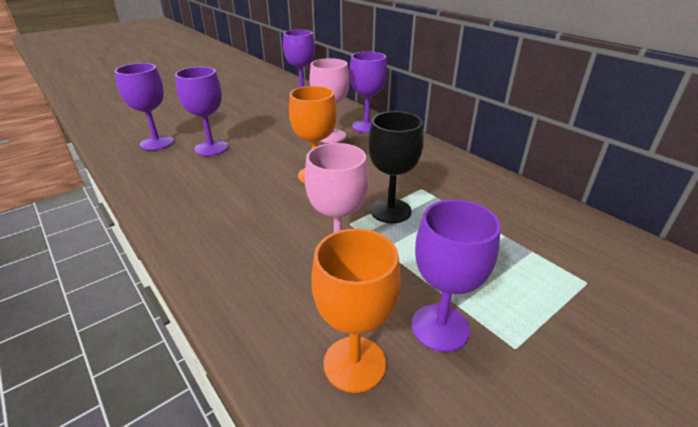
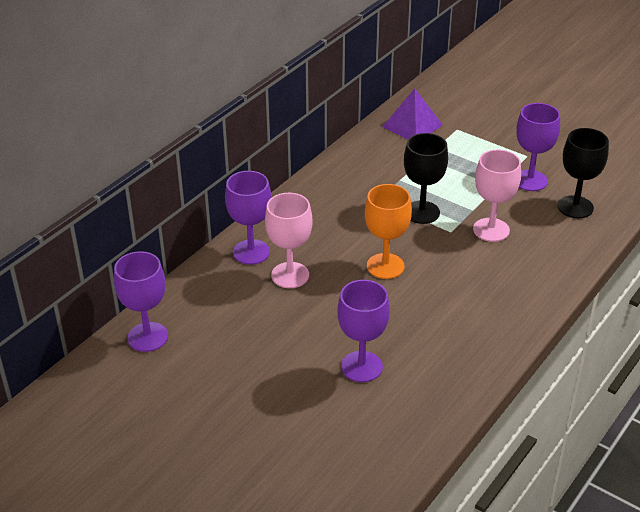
camera: 105 degrees left, 5 degrees up
purple goblet [115,63,174,150] -> none
orange goblet [311,229,401,393] -> black goblet [558,128,609,218]
none -> purple pyramid [382,88,443,139]

